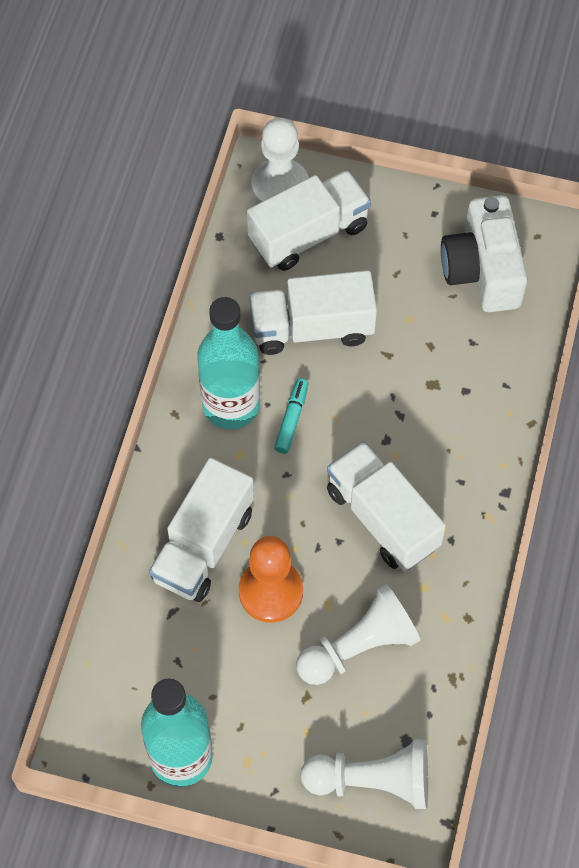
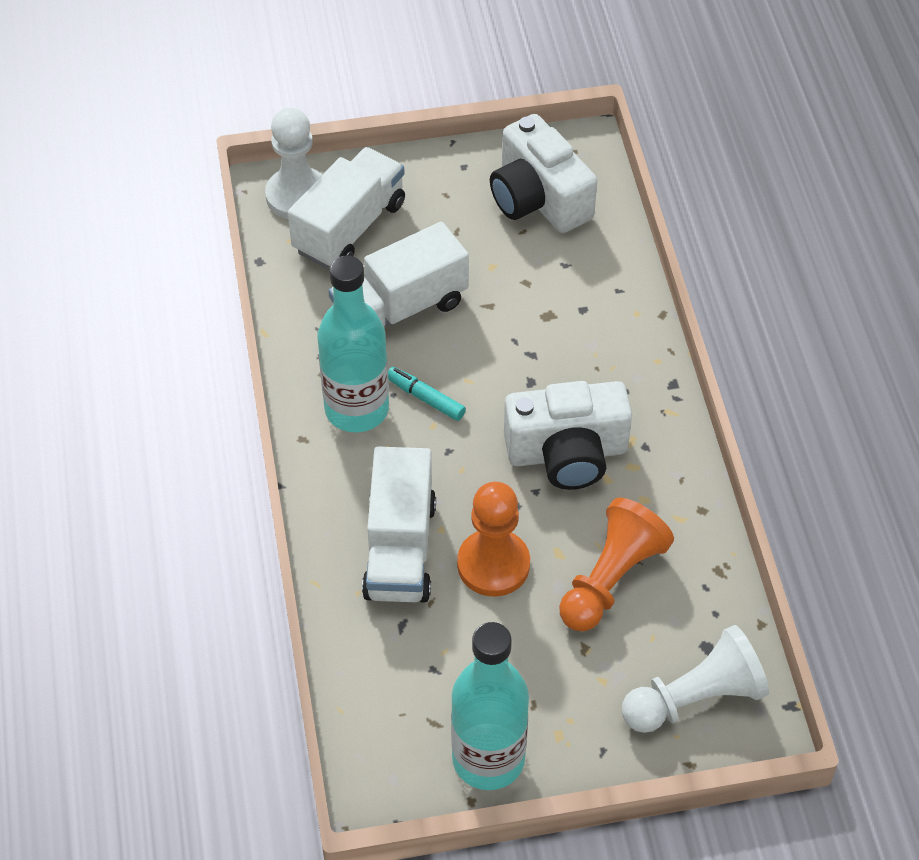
camera: 25 degrees left, 10 degrees down
turquoise marker [274,378,309,454] -> turquoise marker turned 45 degrees counterclockwise [388,367,466,421]
white pawn [296,584,420,685] -> orange pawn [559,498,674,631]
white truck [327,441,446,572] -> white camera [504,381,632,490]

